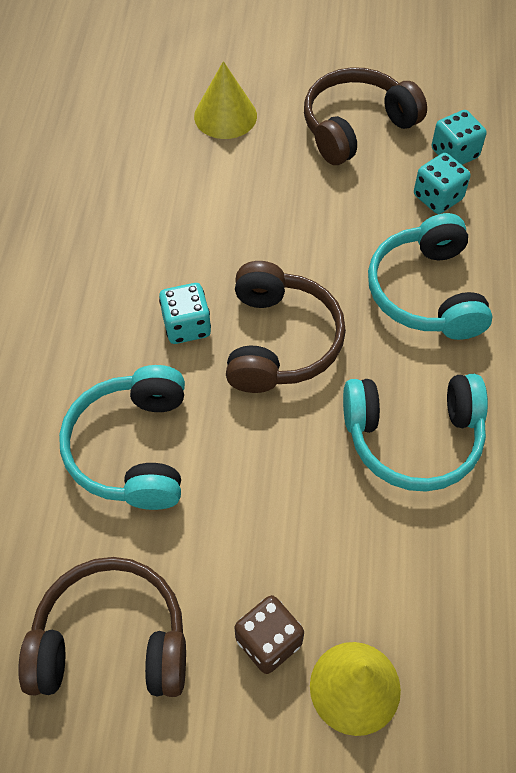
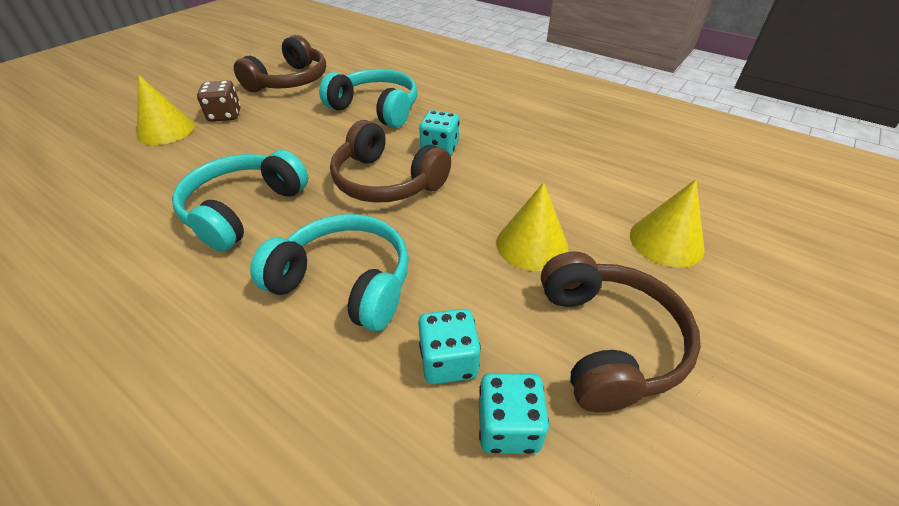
camera: 120 degrees right, 15 degrees down
none -> yellow cone [497,182,569,271]

